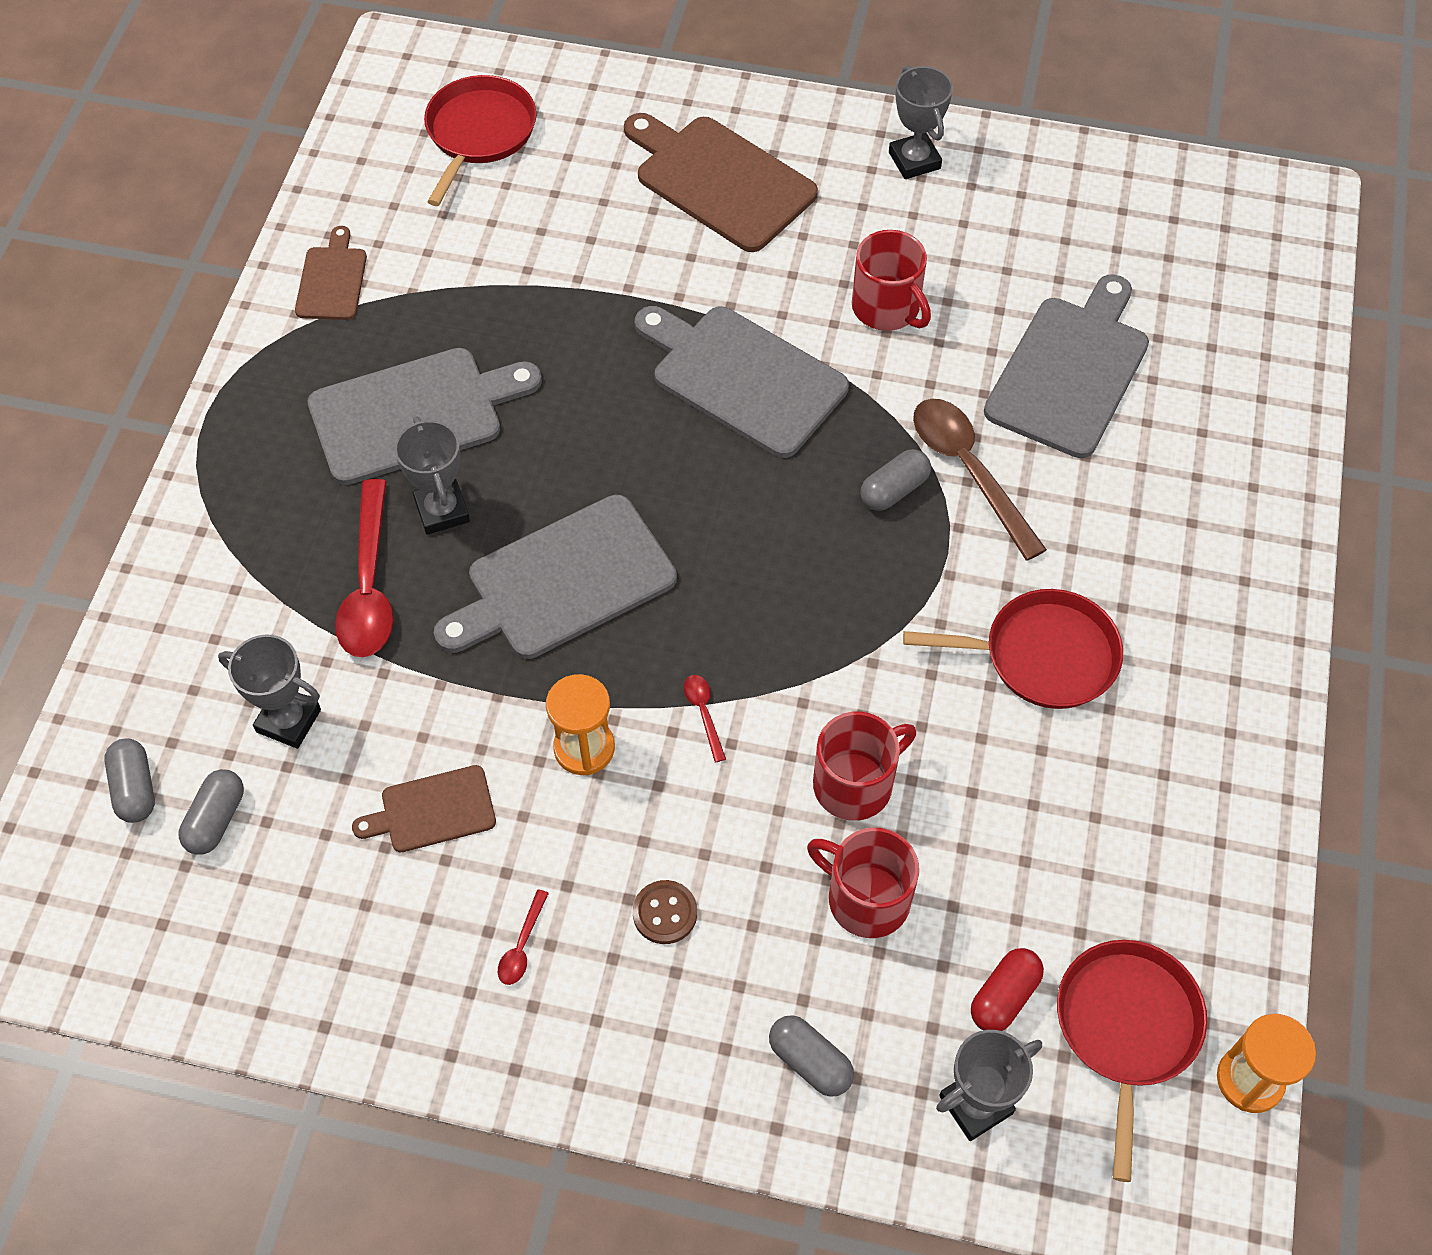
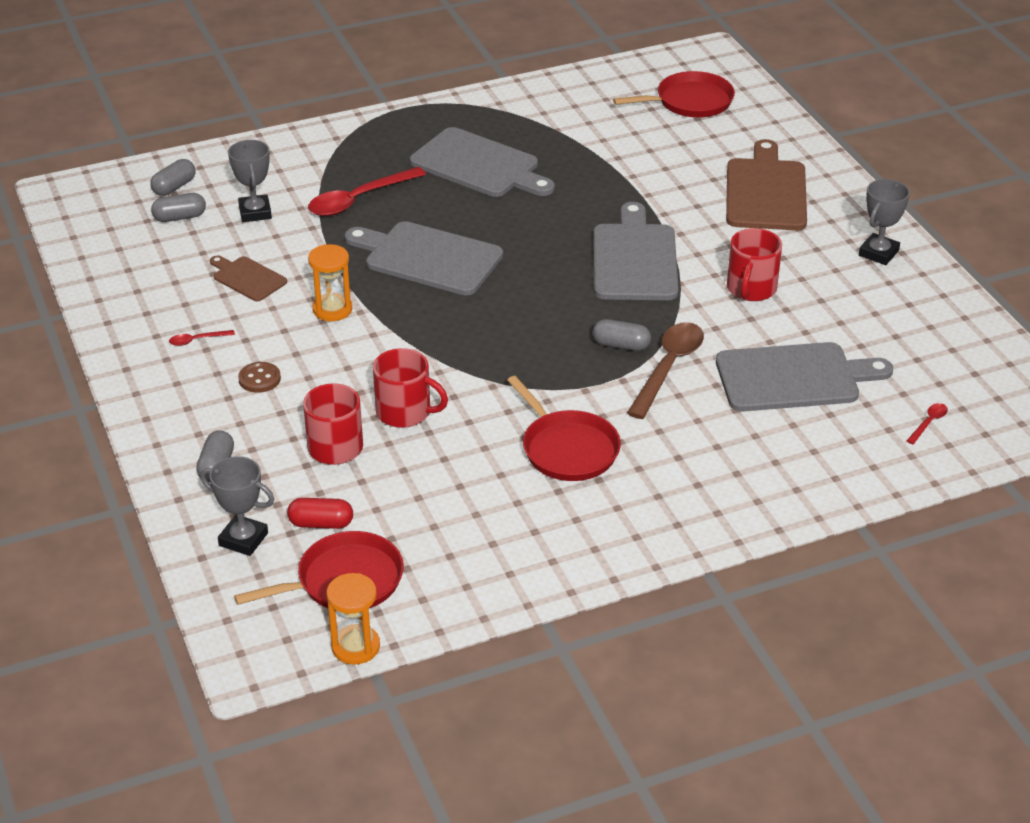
camera: 55 degrees right, 20 degrees down
brown cutting board [295,226,367,320] -> none
grey trophy [394,416,470,535] -> none
red spoon [684,675,726,762] -> red spoon moved to [907,403,948,444]

